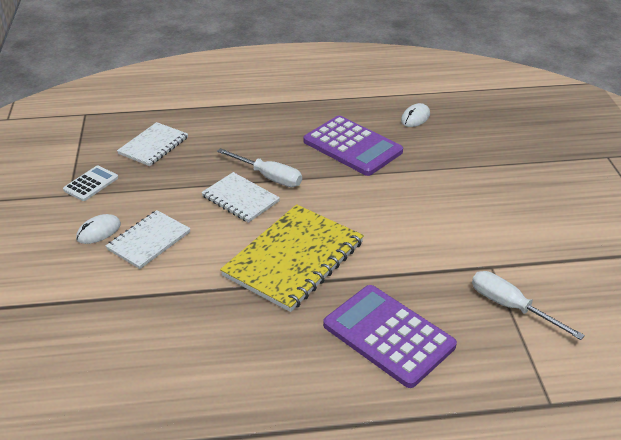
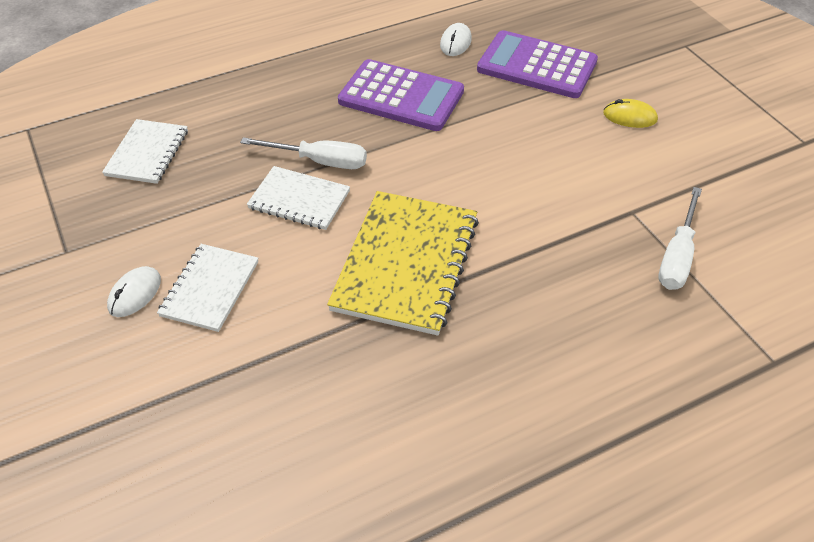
camera: 20 degrees left, 10 degrees up
white calculator [63,165,118,201] -> none
purple calculator [323,285,457,388] -> purple calculator moved to [477,30,598,98]
white screwdriver [472,271,585,340] -> white screwdriver turned 90 degrees counterclockwise [658,187,702,290]
none -> yellow mouse [603,99,658,128]

